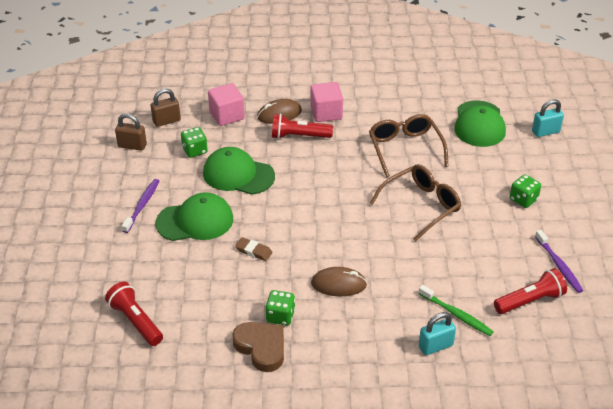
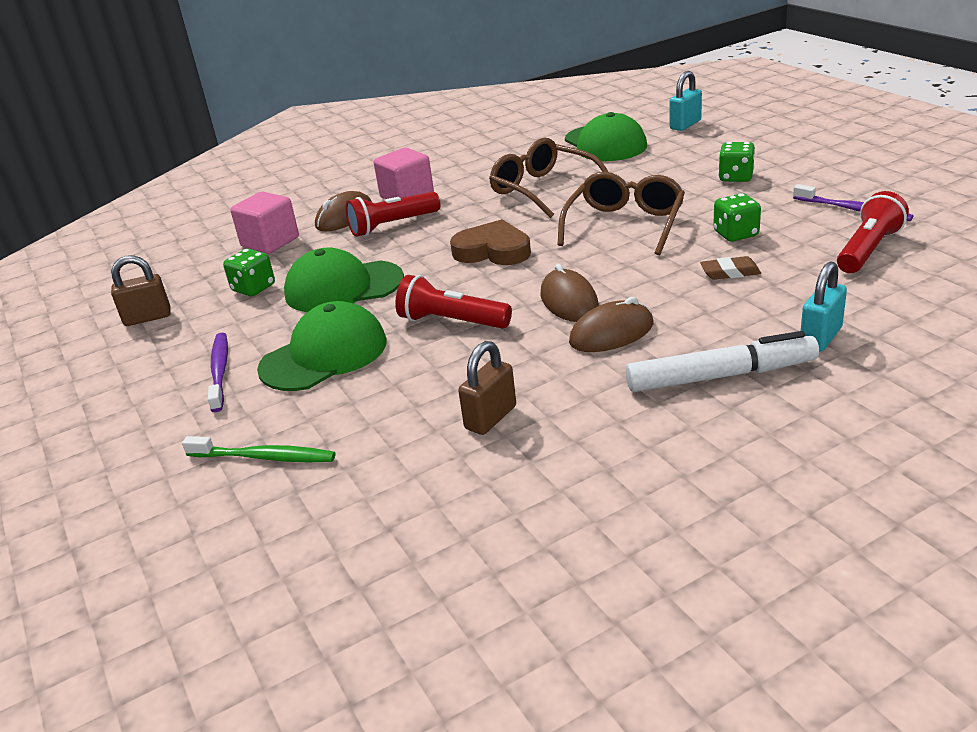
camera: 25 degrees left, 10 degrees down
red flashlight [105,282,163,346] -> red flashlight moved to [395,275,512,329]
brown padlock [151,89,181,127] -> brown padlock moved to [458,341,516,435]
brown heart [232,322,284,372] -> brown heart moved to [450,219,531,265]
brown eraser [235,237,272,261] -> brown eraser moved to [700,256,761,280]
green dice [265,290,295,326] -> green dice moved to [713,193,761,242]
green toothbrush [418,285,494,336] -> green toothbrush moved to [182,436,335,462]
none -> brown mouse [540,264,599,322]
none -> white marker [625,331,819,392]

